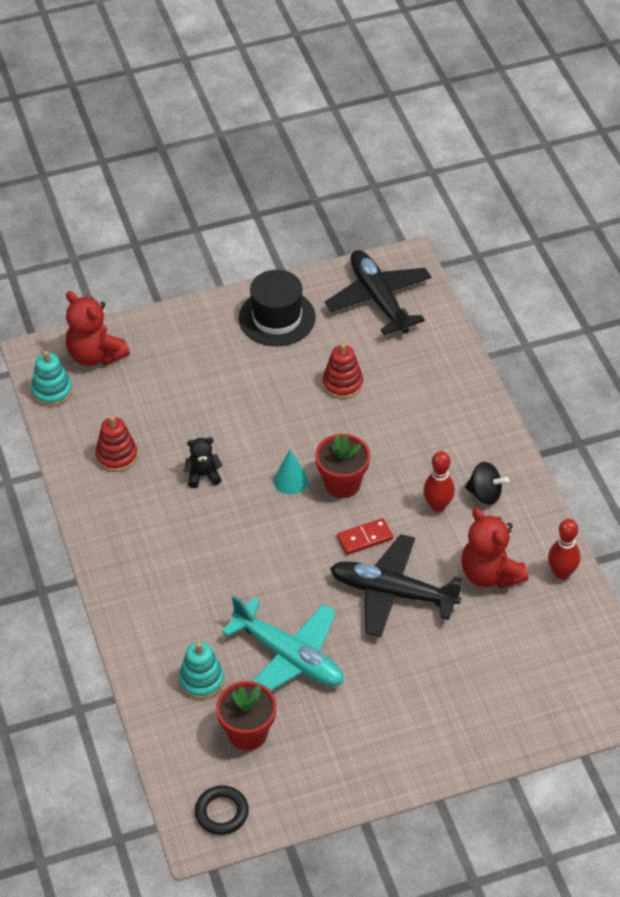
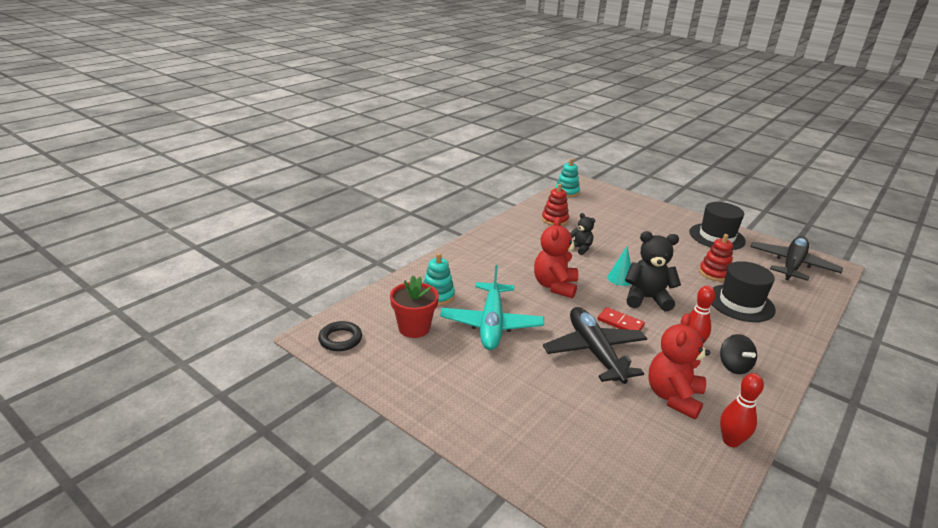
camera: 55 degrees right, 20 degrees down
red teddy bear [66,291,130,366] -> red teddy bear moved to [534,217,578,299]
red flower pot [315,434,370,498] -> black teddy bear [625,231,681,311]
none -> black hat [711,261,776,322]

